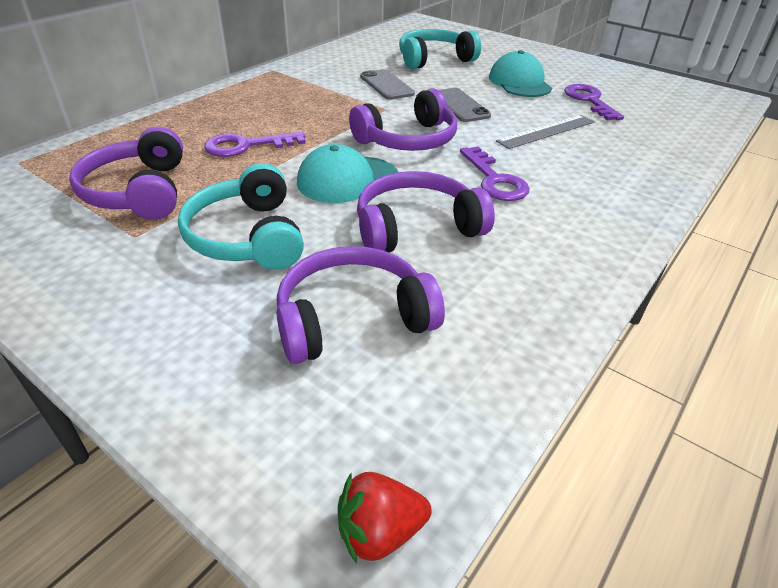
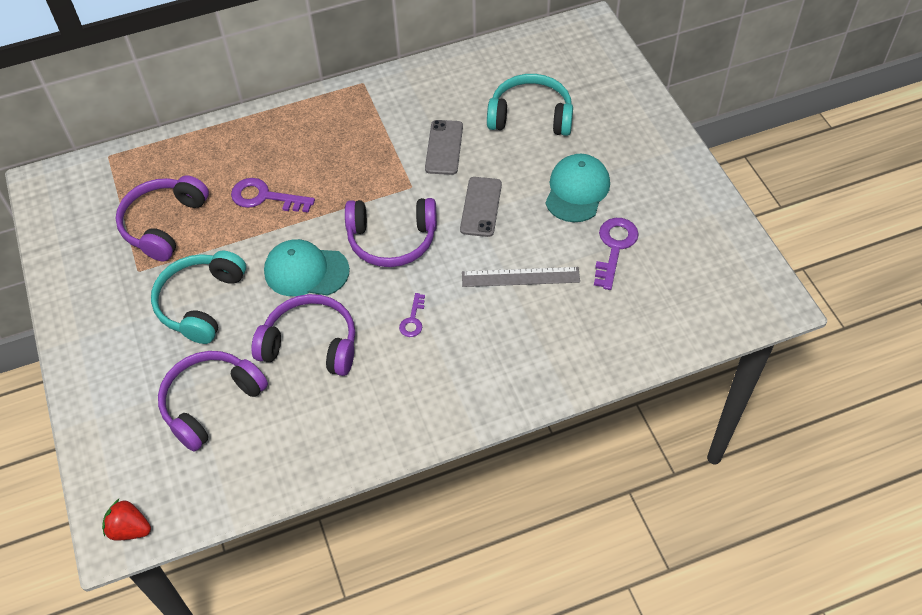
camera: 35 degrees right, 15 degrees up
purple headphones [276,246,445,364] -> purple headphones turned 60 degrees counterclockwise [158,351,268,452]
purple key [460,146,530,201] -> purple key [399,293,425,337], size x0.56

